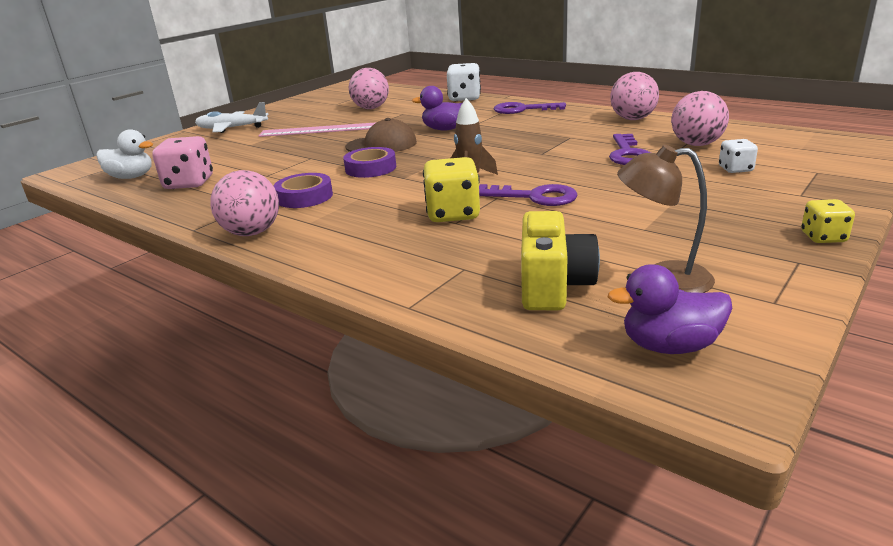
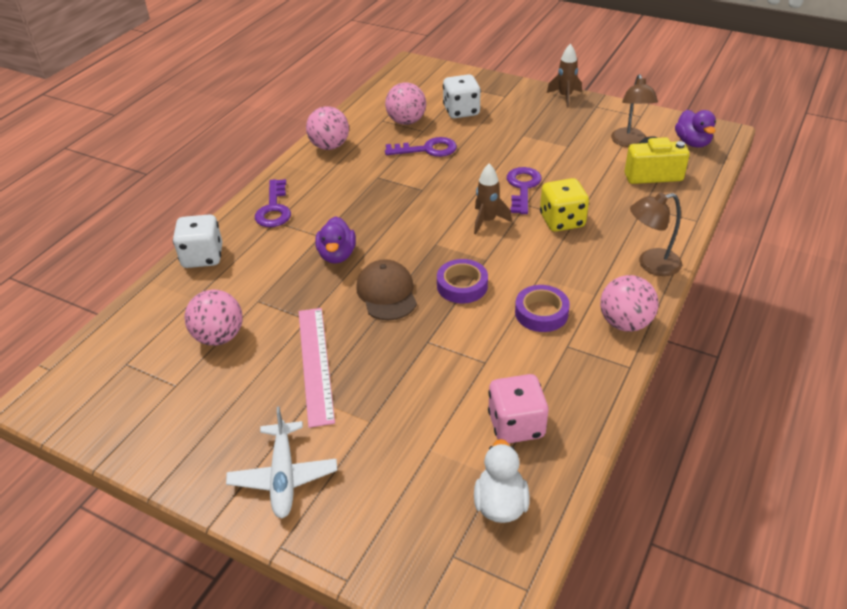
camera: 100 degrees left, 15 degrees up
white dice [719,139,758,173] -> white dice [443,74,481,118], size x1.73
yellow dice [801,199,855,243] -> brown rocket [547,44,582,107]
none -> brown lamp [630,193,682,276]

